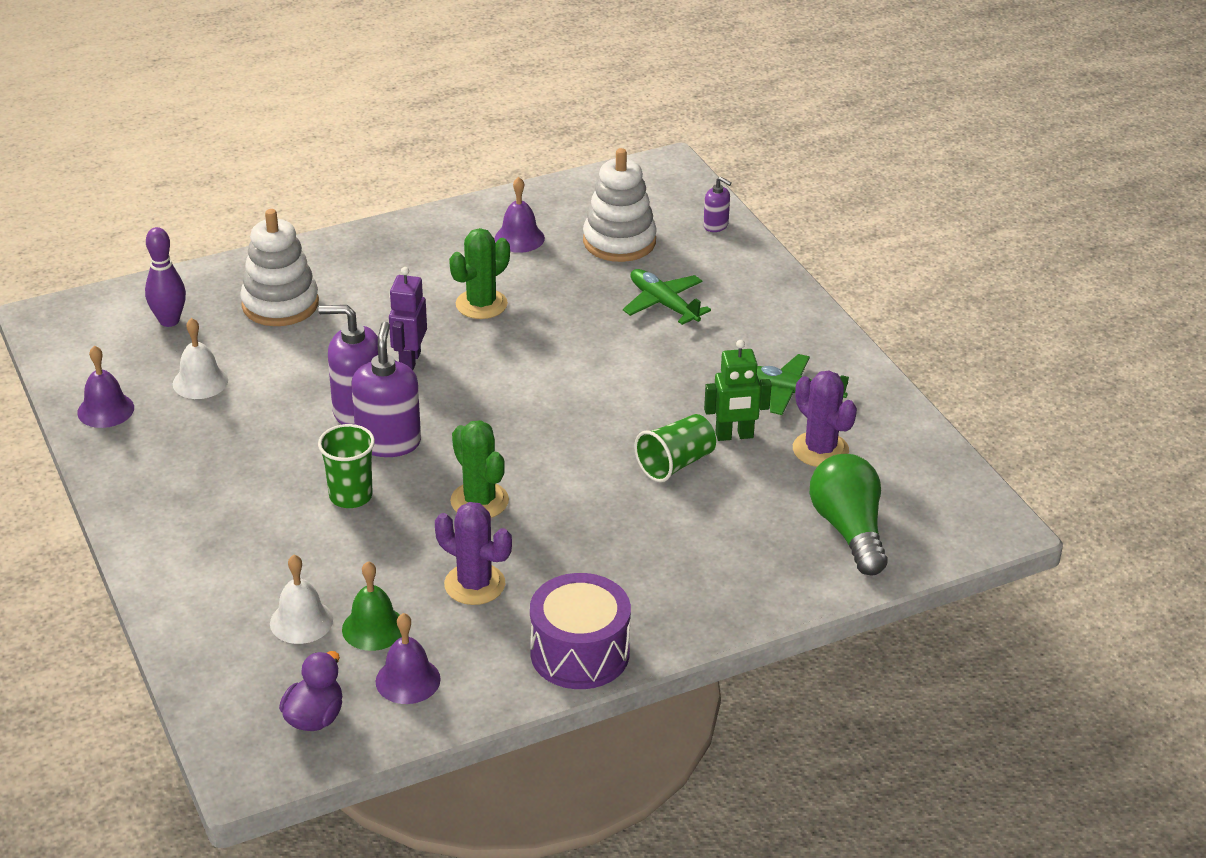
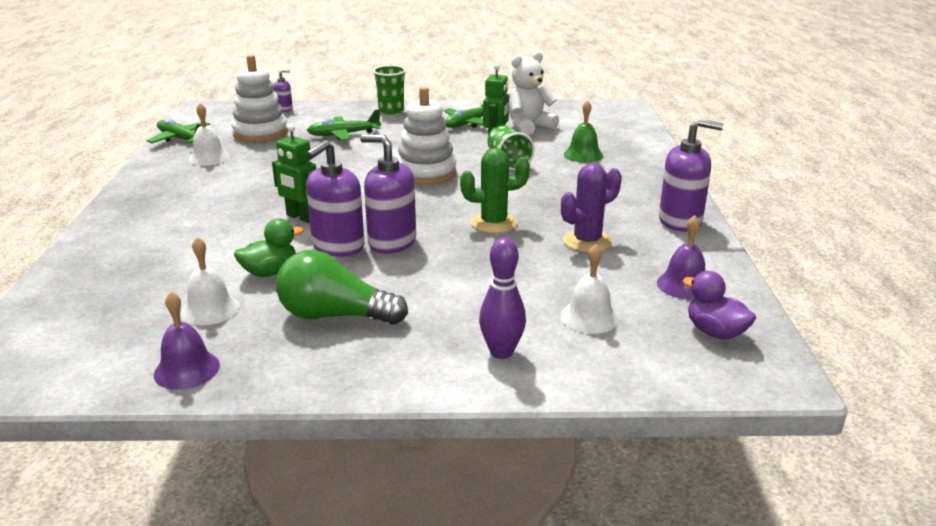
camera: 65 degrees left, 10 degrees down
purple bowling pin [145,227,186,327] -> purple bowling pin moved to [479,238,526,359]
white stacking toy [240,209,319,326] -> white stacking toy moved to [397,87,457,185]
green cup [318,424,375,508] -> green cup moved to [373,65,406,114]
green bell [342,561,402,651] -> green bell moved to [564,100,603,163]
purple robot [389,267,427,370] -> green robot [272,124,316,223]
green cactus [449,228,510,319] -> none
purple bell [495,177,545,253] -> white bell [188,103,229,166]
purple drum [530,573,631,689] -> purple soap dispenser [659,119,723,232]
purple cactus [793,370,857,467] -> white teddy bear [509,52,559,135]
green light bulb [810,454,888,575] -> green light bulb moved to [276,250,408,325]
none -> green plane [147,119,210,143]
none -> green duck [234,219,304,277]

